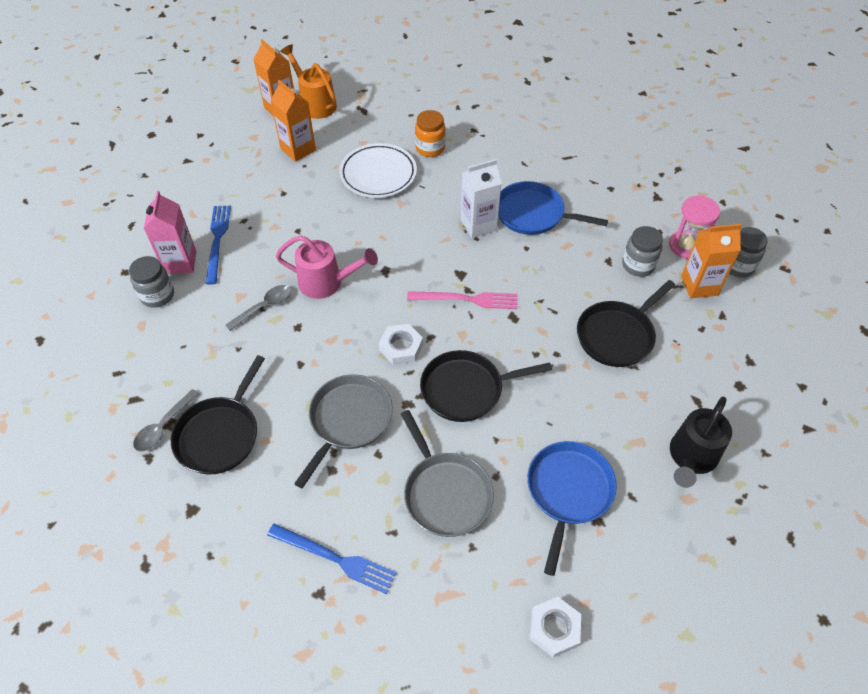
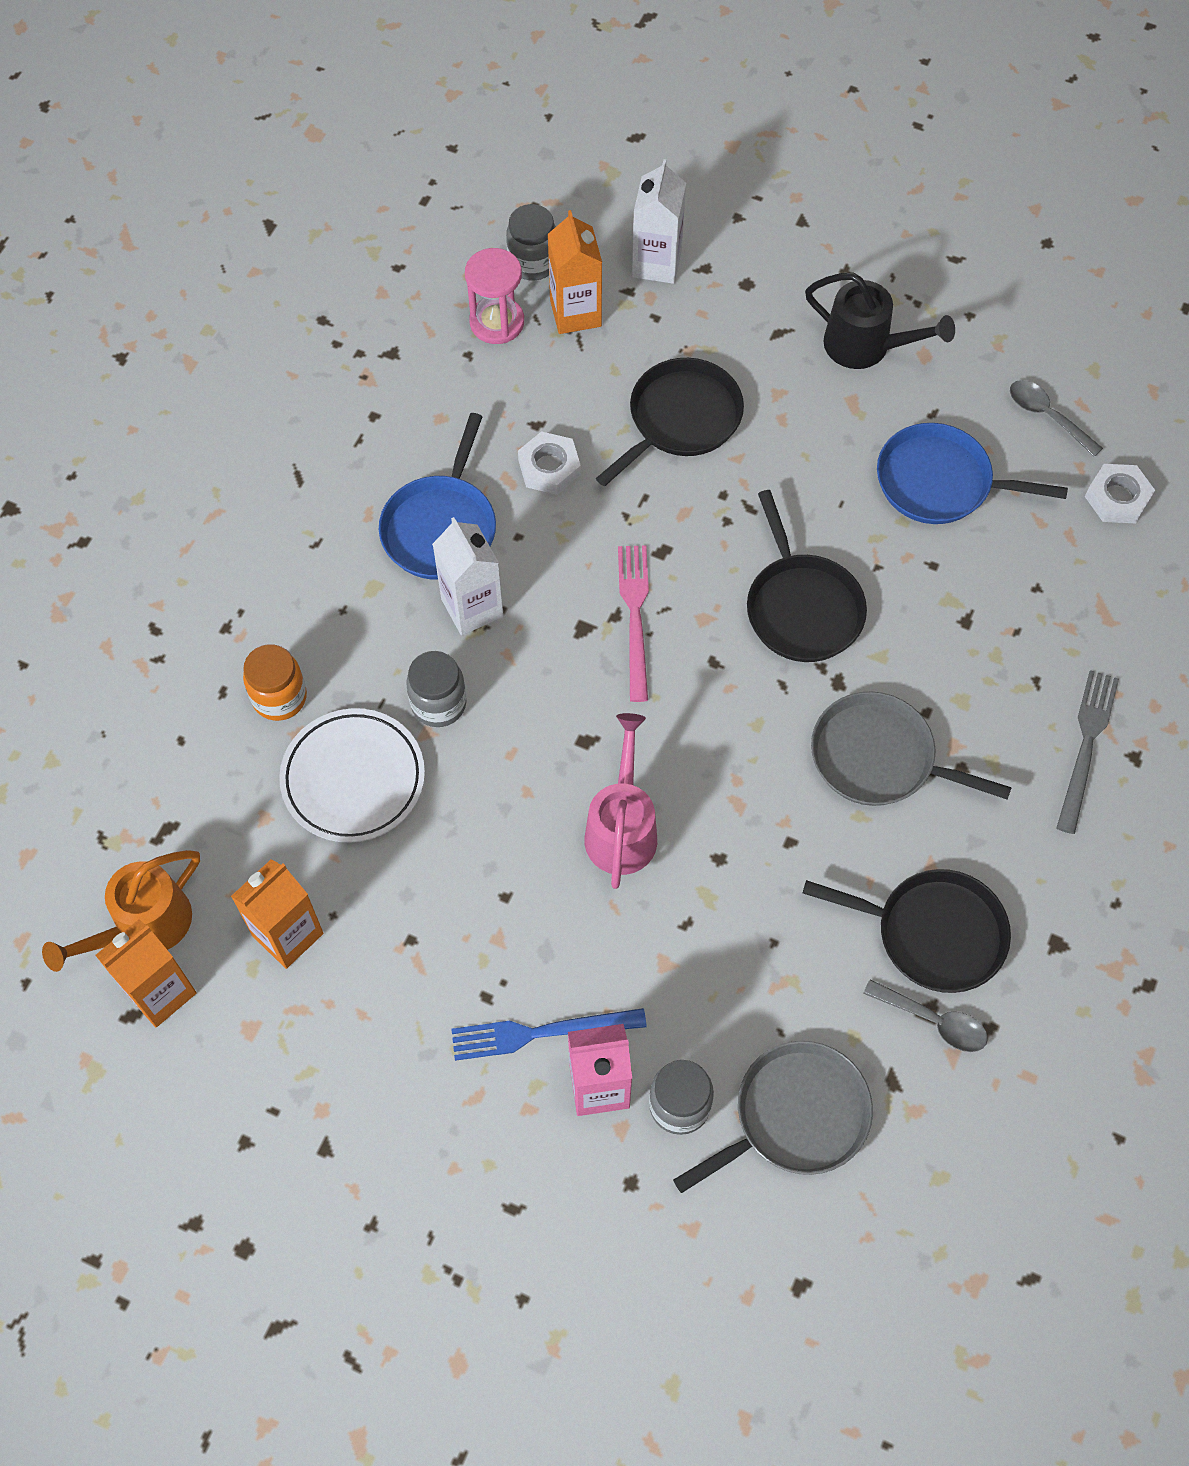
camera: 95 degrees left, 10 degrees up
grey spoon [225,285,291,331] -> grey spoon moved to [1010,380,1103,457]
blue fork [267,524,396,594] -> grey fork [1057,670,1119,834]
white nut [379,324,423,365] -> white nut moved to [518,431,581,495]
grey pan [401,410,494,537] -> grey pan moved to [673,1041,873,1193]
black pan [577,280,675,367] -> black pan turned 90 degrees counterclockwise [596,358,744,486]
grey jar [622,226,663,277] -> grey jar moved to [406,651,466,727]
none -> white carton [632,159,686,284]

